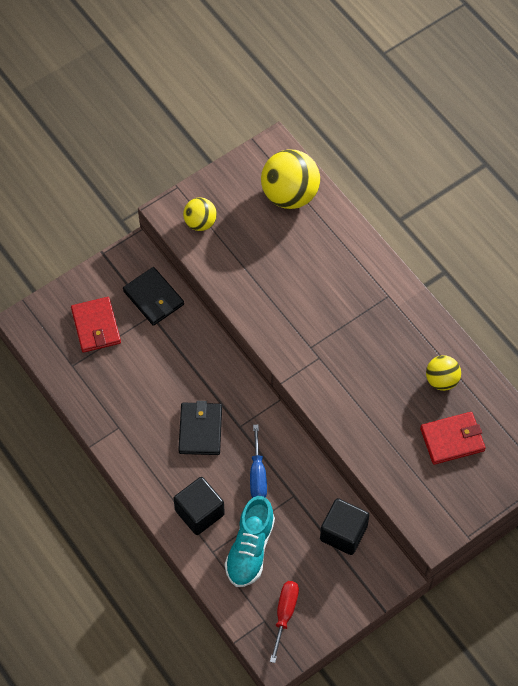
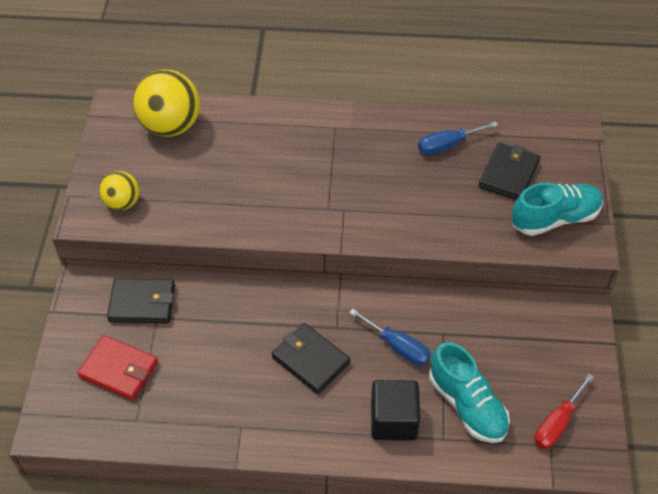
camera: 50 degrees left, 10 degrees down
red screwdriver [270,581,299,663] -> red screwdriver turned 105 degrees counterclockwise [534,374,594,449]
black cube [320,498,369,555] -> none
red wallet [420,412,486,465] -> black wallet [479,142,540,200]
yellow ball [426,355,461,391] -> blue screwdriver [418,122,498,155]
none -> turquoise shoe [512,183,603,236]

